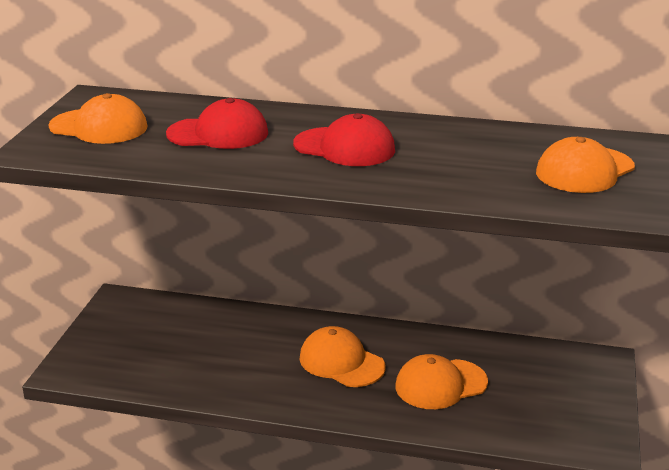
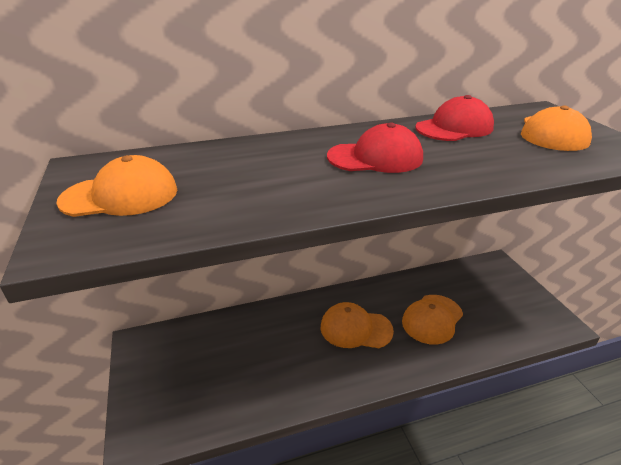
camera: 30 degrees left, 5 degrees up
red cap [166,98,268,149] -> red cap moved to [415,95,494,141]

